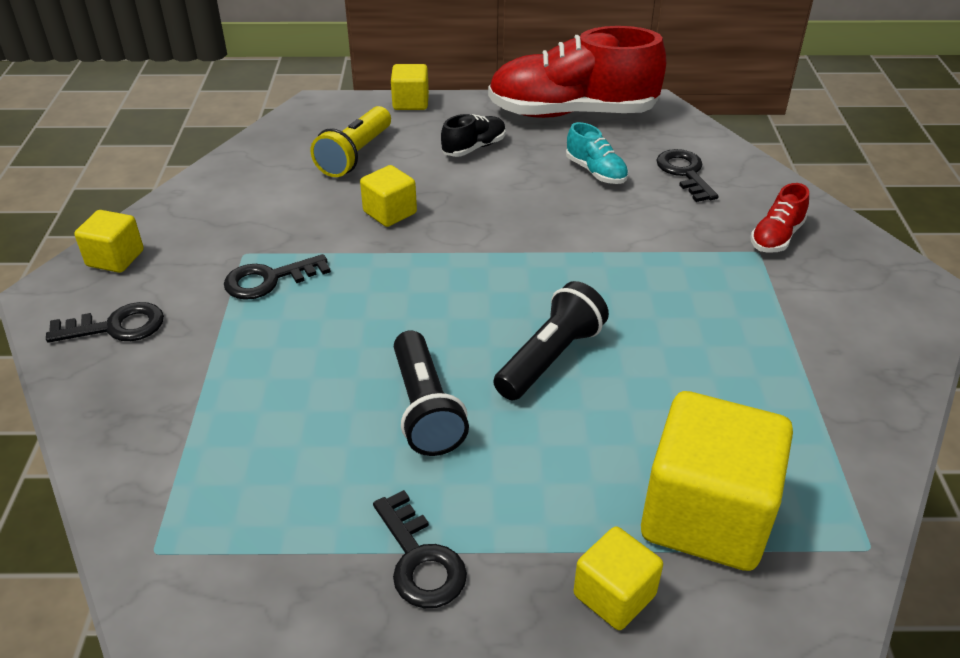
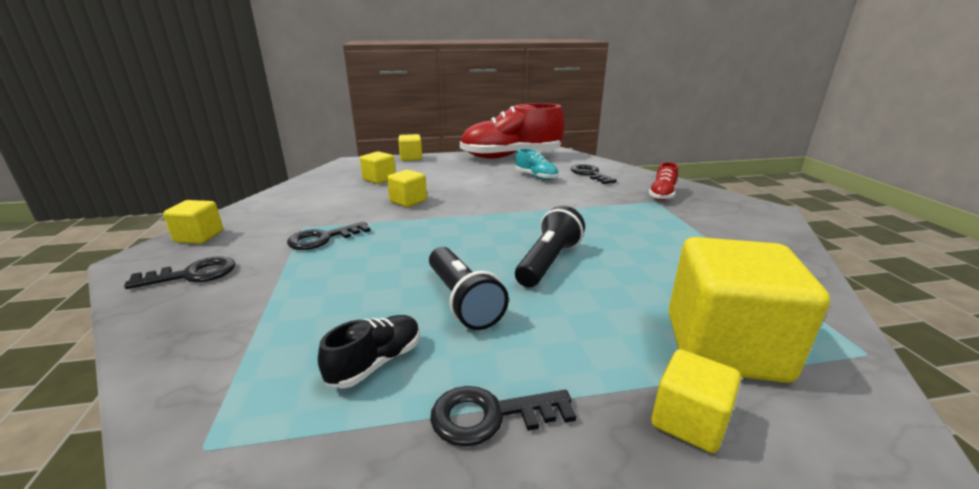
camera: 10 degrees left, 15 degrees down
yellow flashlight [311,106,391,177] -> yellow cube [360,151,396,184]
black key [373,490,467,608] -> black key turned 120 degrees clockwise [430,386,576,446]
black shoe [441,114,506,157] -> black shoe moved to [318,315,420,388]

